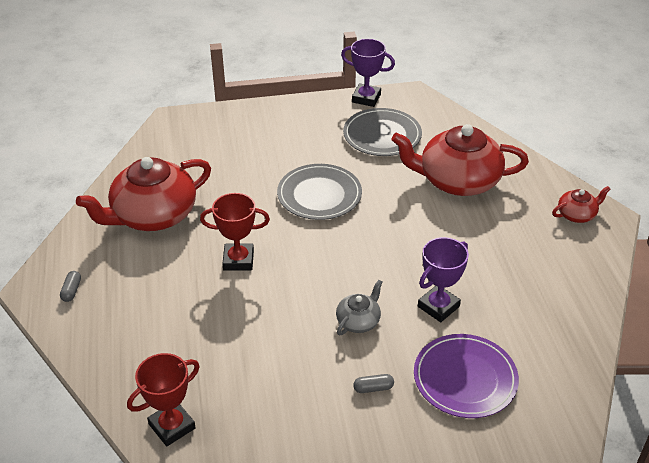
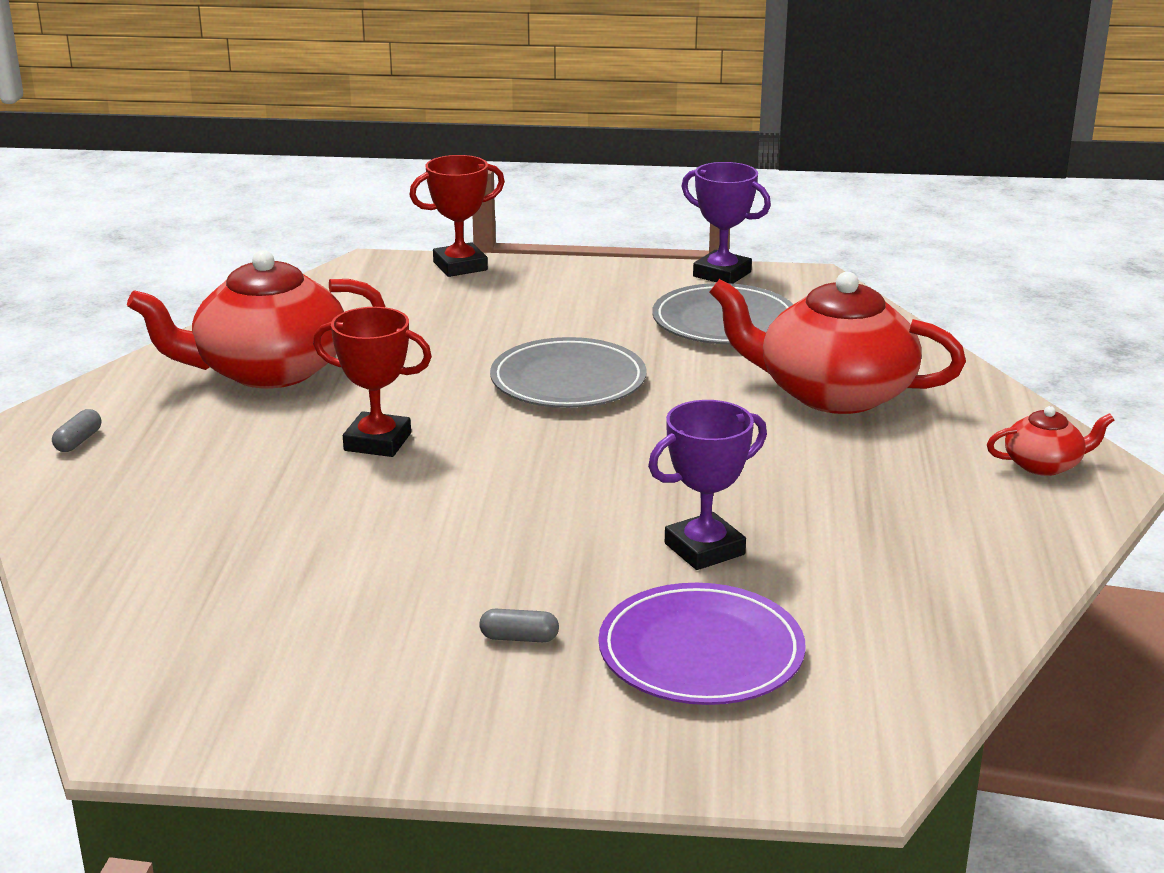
camera: 15 degrees right, 15 degrees down
red trophy [127,353,200,446] -> red trophy moved to [409,155,505,277]
grey teapot [336,280,383,335] -> none

